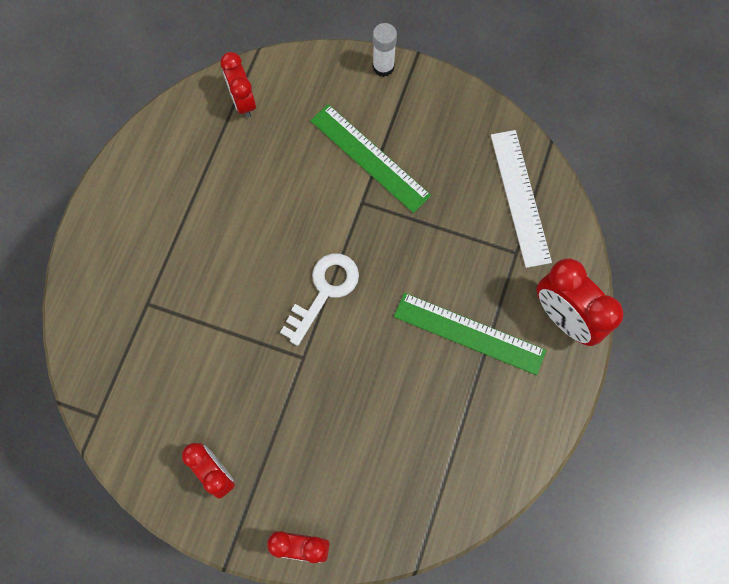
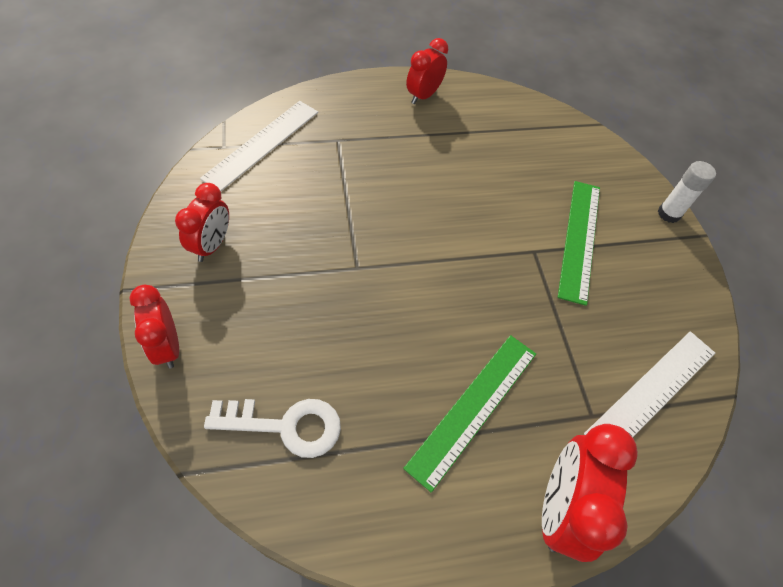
camera: 55 degrees right, 15 degrees down
red clock [220,52,256,118] -> red clock moved to [406,38,448,104]
white key [280,253,359,346] -> white key moved to [204,399,341,458]
green ruler [394,293,546,375] -> green ruler turned 45 degrees clockwise [403,335,536,493]
none -> white ruler [200,101,318,191]

